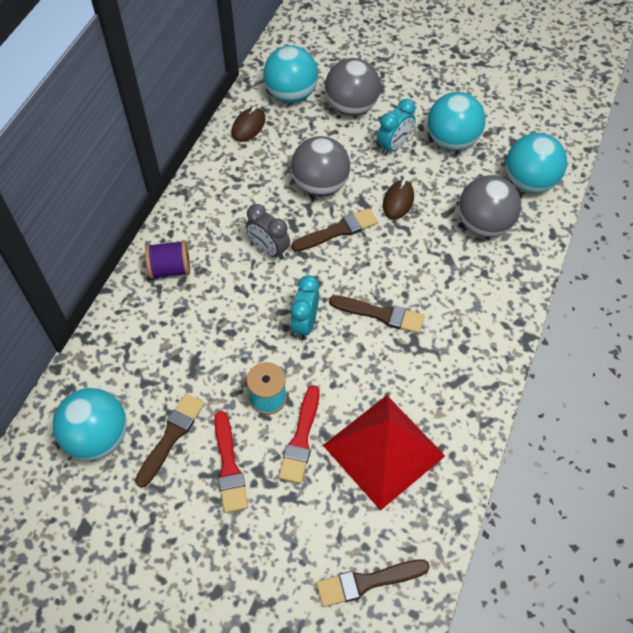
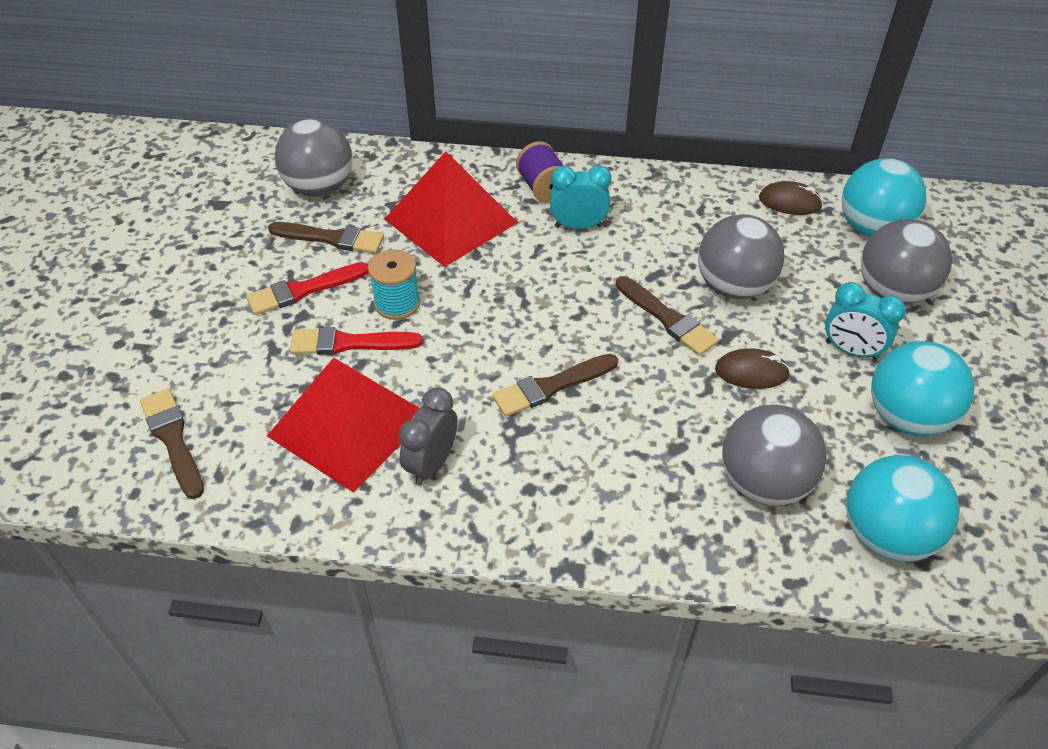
camera: 75 degrees right, 10 degrees down
turquoise ball [53,388,127,460] -> grey ball [275,119,353,197]
grey clock [246,204,290,260] -> grey clock moved to [399,387,457,485]
turquoise clock [290,275,319,340] -> turquoise clock moved to [550,165,611,229]
brown brush [329,295,425,334] -> brown brush turned 60 degrees clockwise [492,354,618,417]
none -> red pyramid [384,151,518,267]

